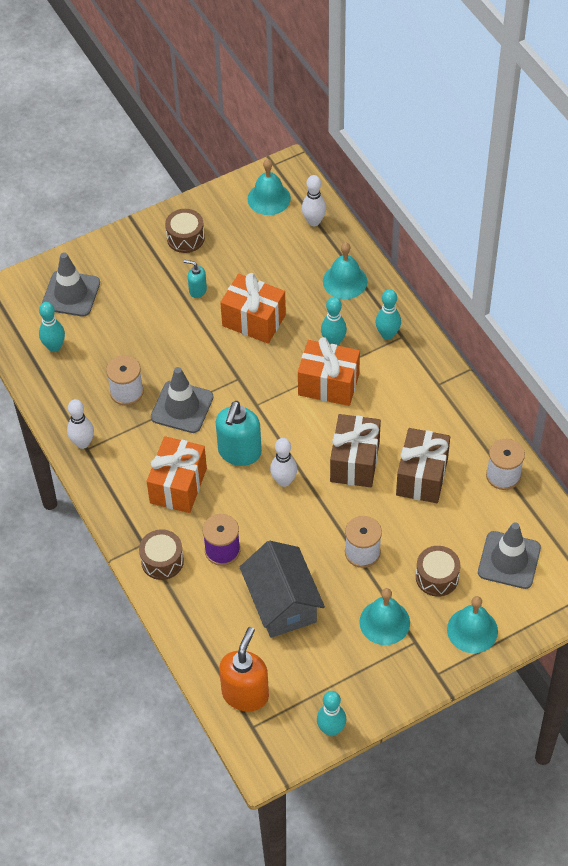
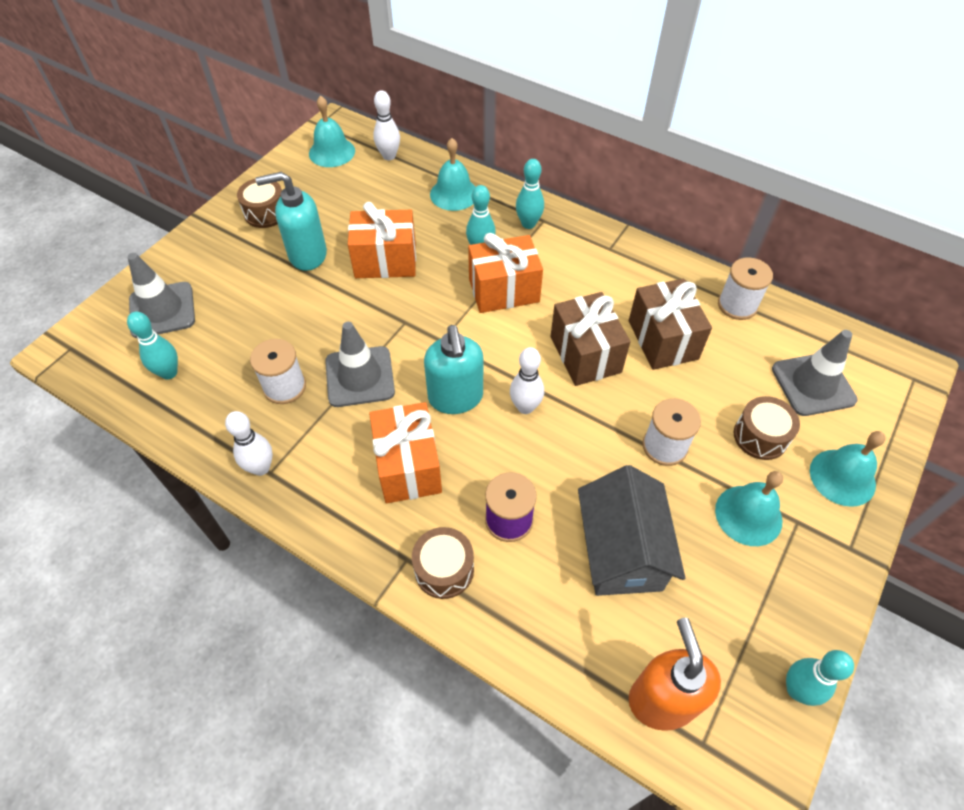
camera: 30 degrees left, 0 degrees up
turquoise soap dispenser [184,260,207,298] -> turquoise soap dispenser [255,172,327,271], size x1.94
grey house [240,541,325,638] -> grey house turned 45 degrees clockwise [578,465,685,596]

